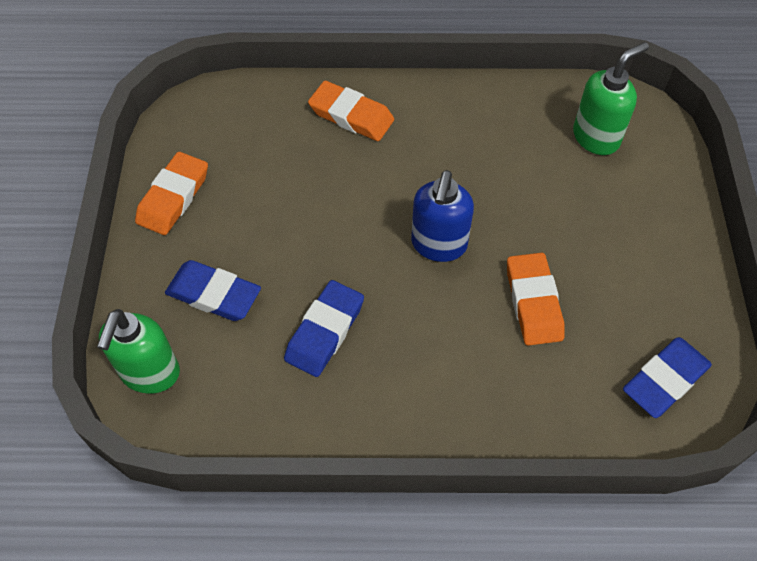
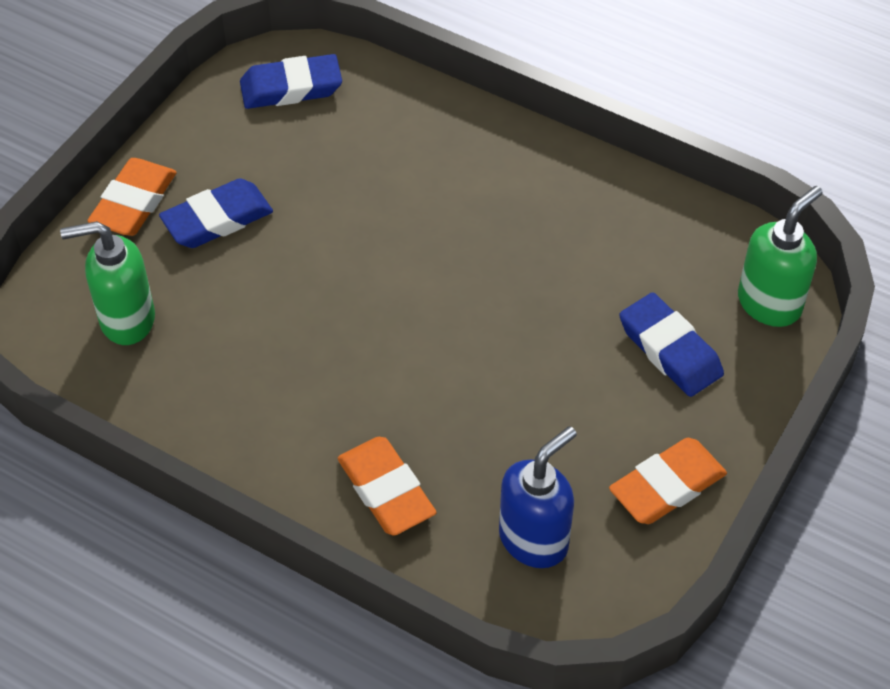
camera: 150 degrees left, 5 degrees down
blue eraser [284,280,364,377] -> blue eraser moved to [159,178,273,248]
blue soap dispenser [411,170,474,262] -> blue soap dispenser moved to [499,426,577,568]
orange eraser [507,253,565,346] -> orange eraser moved to [87,158,177,236]

